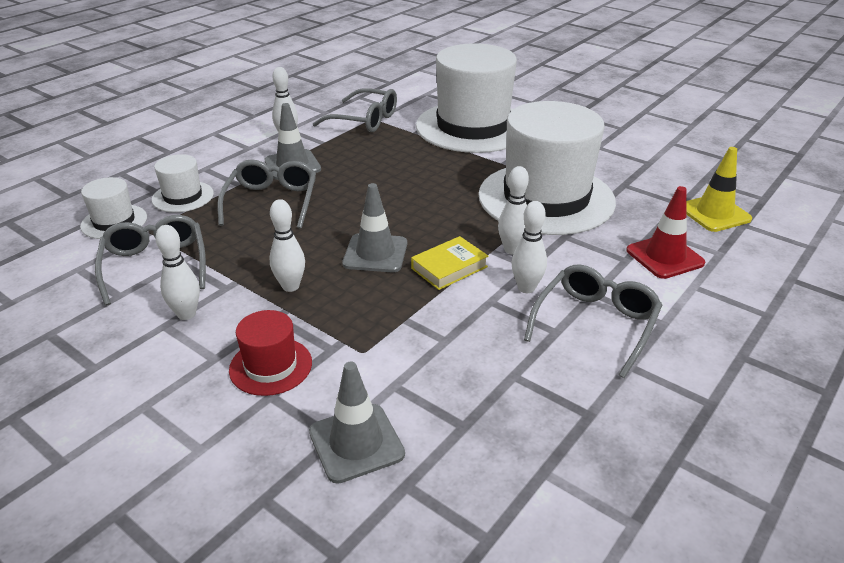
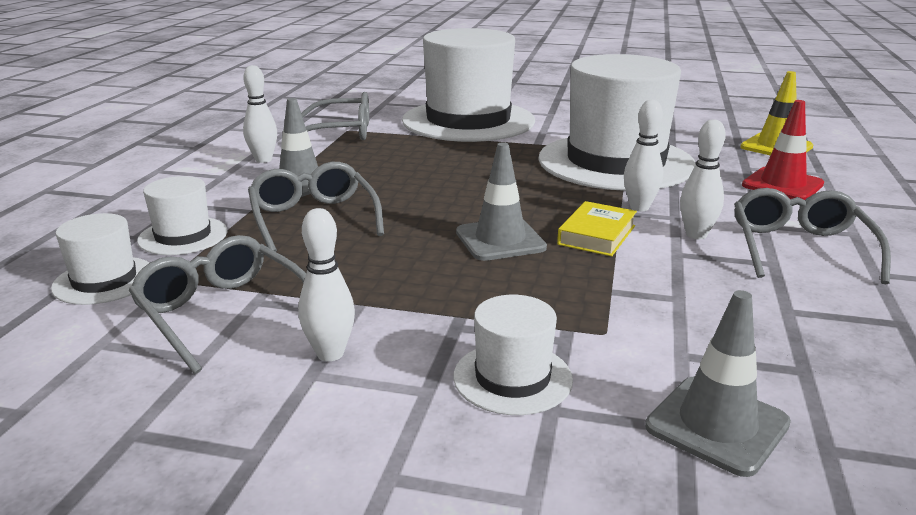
camera: 25 degrees left, 10 degrees down
red hat [229,310,312,396] -> white hat [453,295,573,415]
white bowling pin [270,199,305,292] -> none

